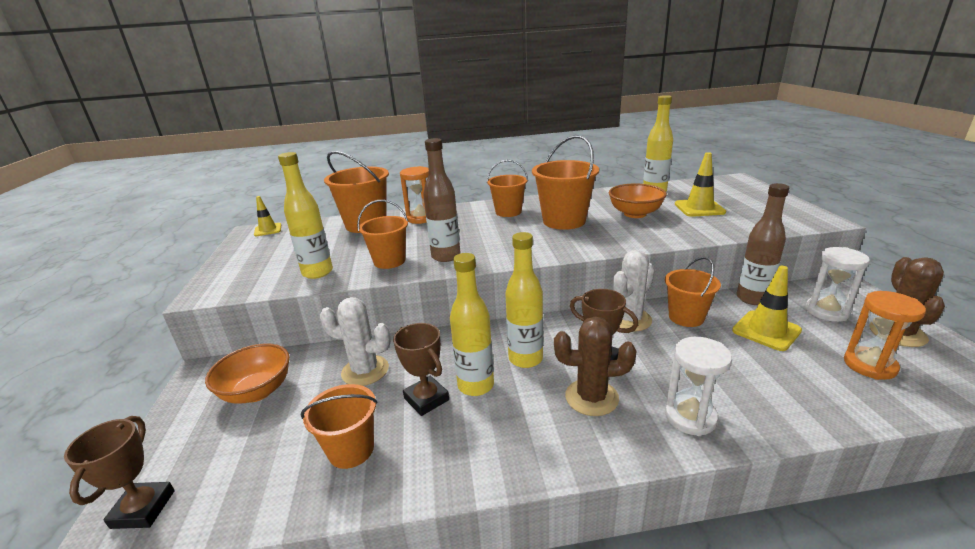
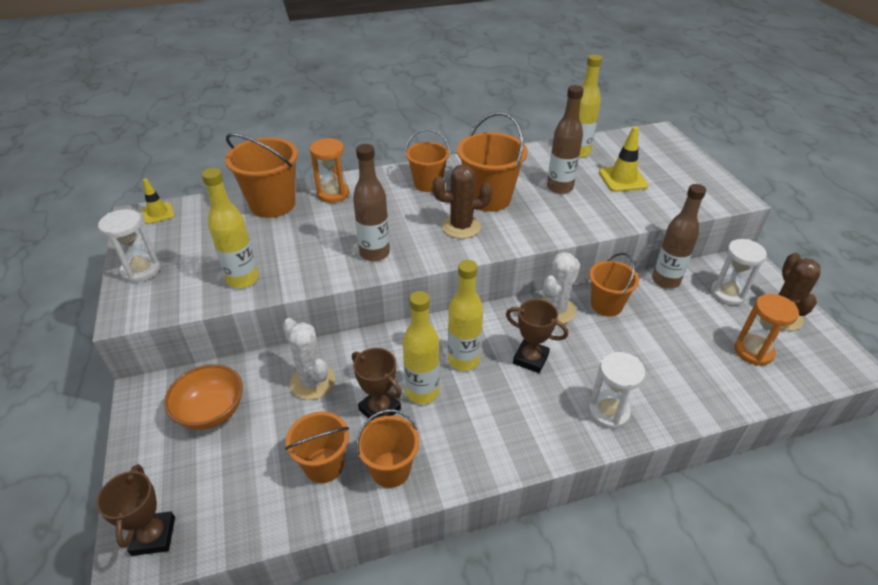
camera: 10 degrees left, 15 degrees up
white cactus [320,297,391,386] -> white cactus turned 45 degrees clockwise [283,318,335,400]
orange bucket [357,200,408,269] -> orange bucket moved to [356,409,419,488]
brown cactus [554,317,637,416] -> brown cactus moved to [433,164,492,239]
orange bowl [608,183,667,218] -> brown bottle [547,85,584,194]
yellow traffic cone [732,266,802,351] -> none
none -> white hourglass [98,209,161,283]

